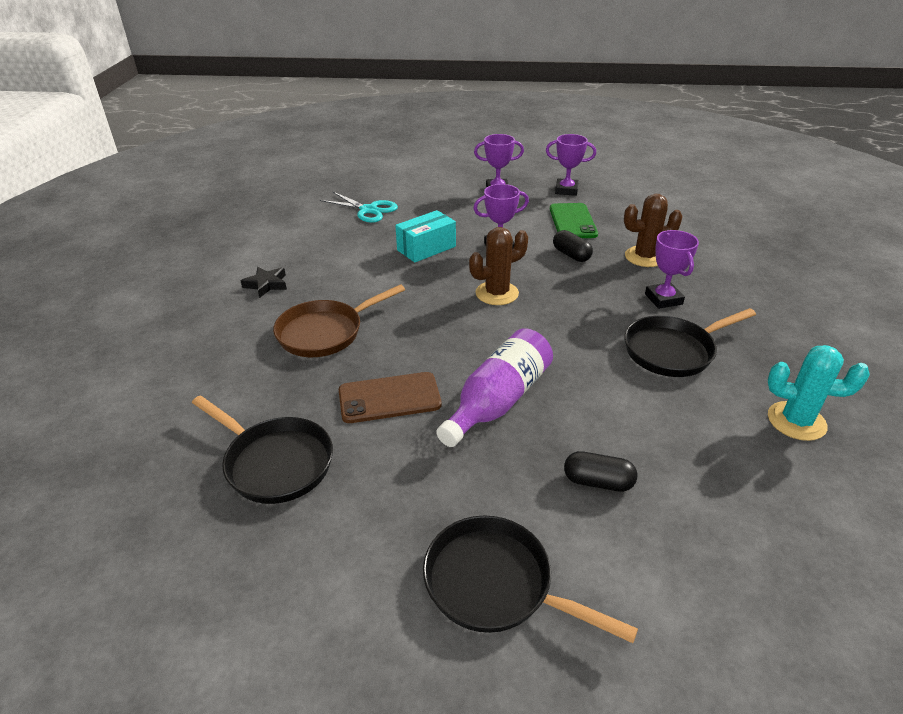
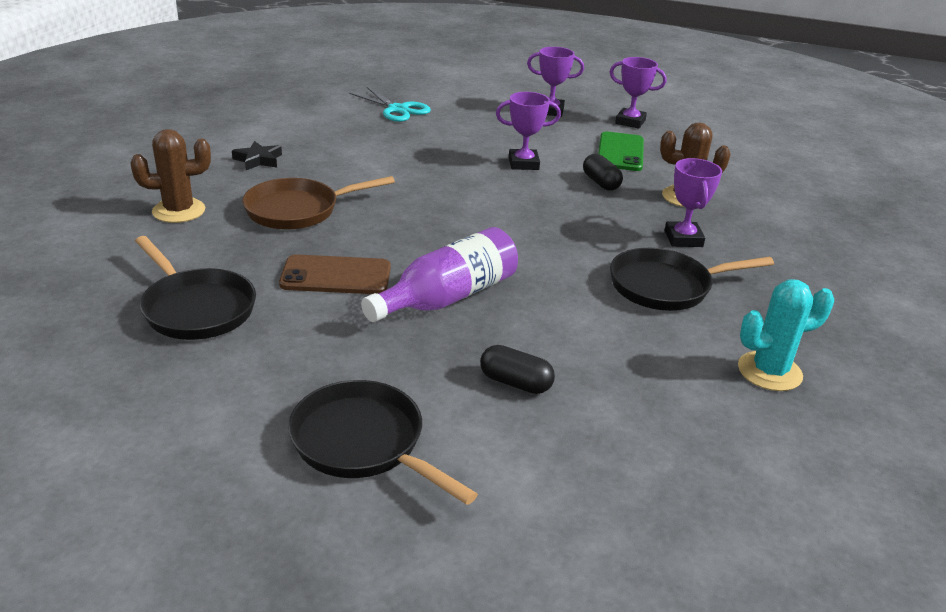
camera: 10 degrees right, 5 degrees down
turquoise box [395,210,456,263] -> none
brown cactus [469,227,528,305] -> brown cactus moved to [131,129,211,223]
turquoise cactus [768,345,870,441] -> turquoise cactus turned 45 degrees counterclockwise [738,279,834,391]

